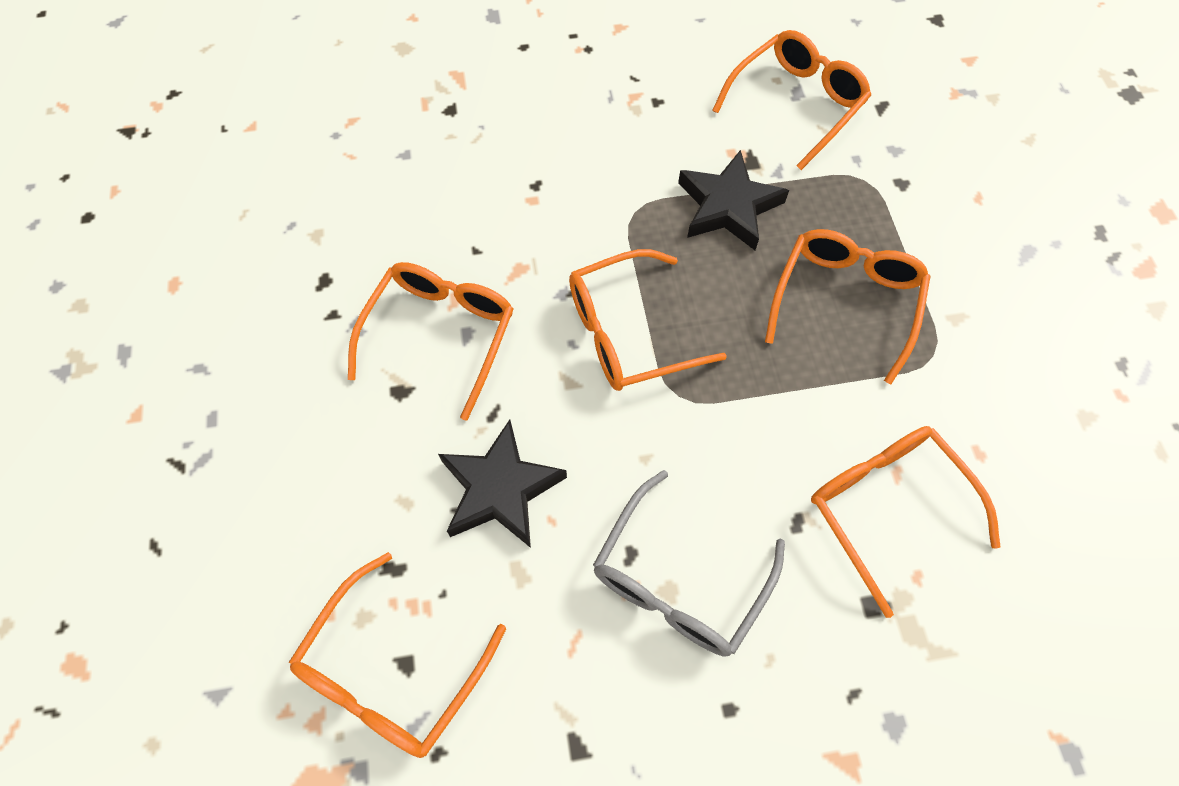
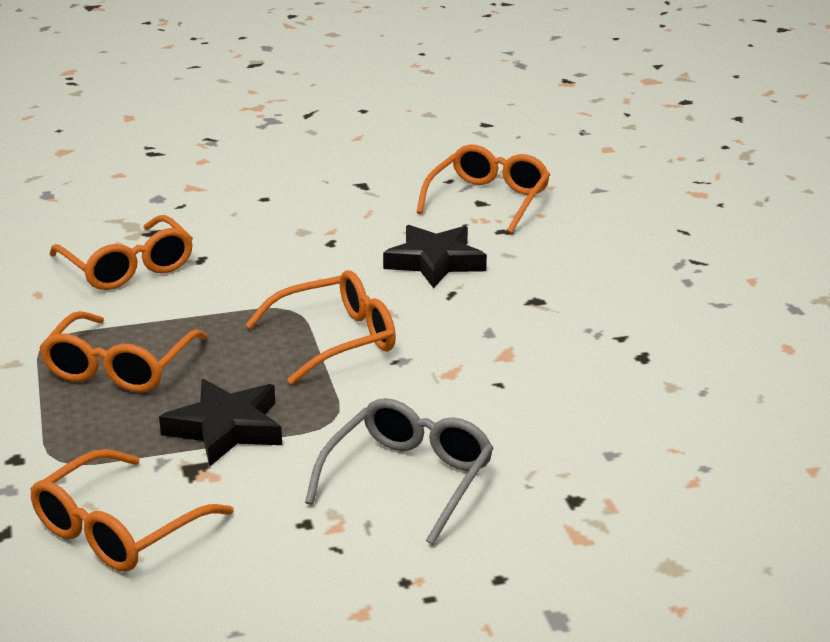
camera: 175 degrees right, 35 degrees down
orange glasses [348,262,513,420] -> none
grey glasses [593,470,785,657] -> grey glasses moved to [305,398,494,545]

